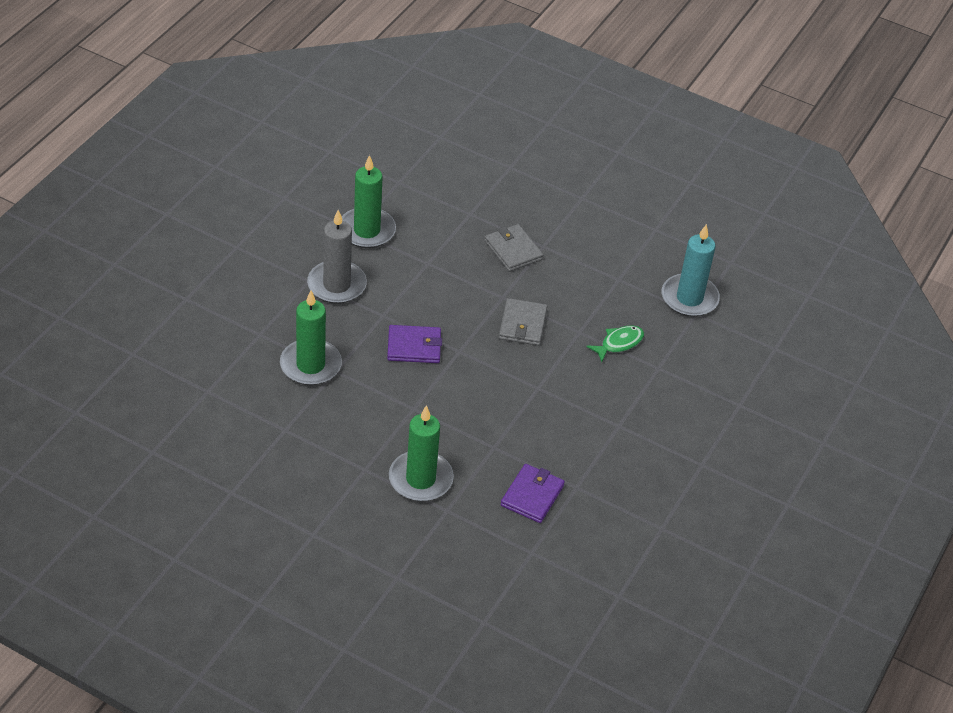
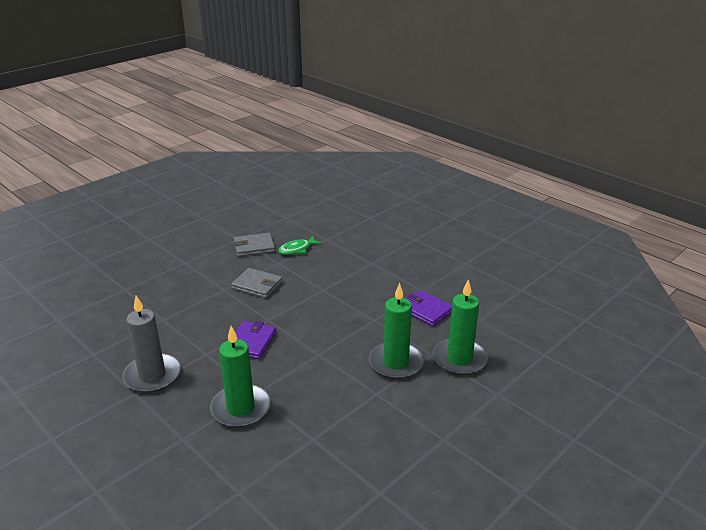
camera: 70 degrees left, 15 degrees down
green candle [342,155,396,248] -> green candle moved to [433,280,488,375]
grey wallet [485,224,543,272] -> grey wallet moved to [234,233,275,257]
green fish [587,326,644,362] -> green fish turned 105 degrees counterclockwise [278,236,322,255]
turquoise candle [662,224,720,317] -> none

